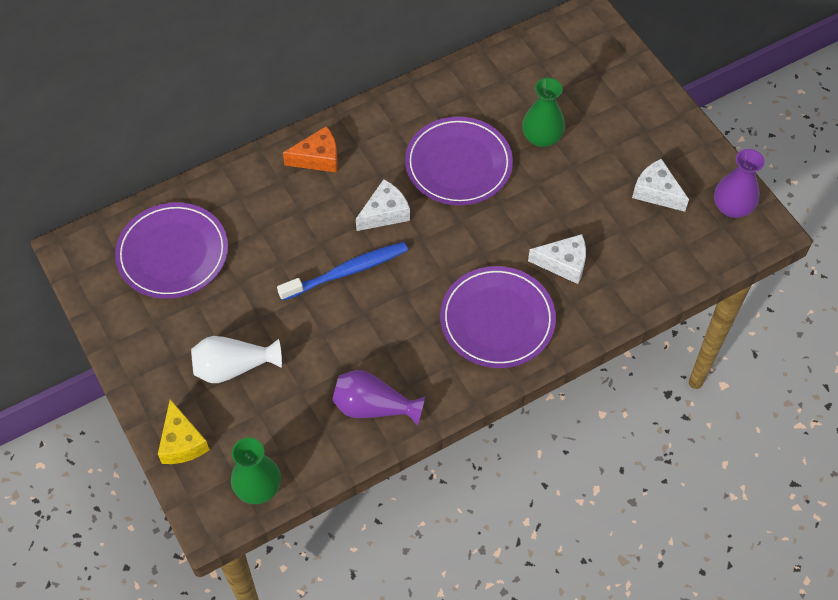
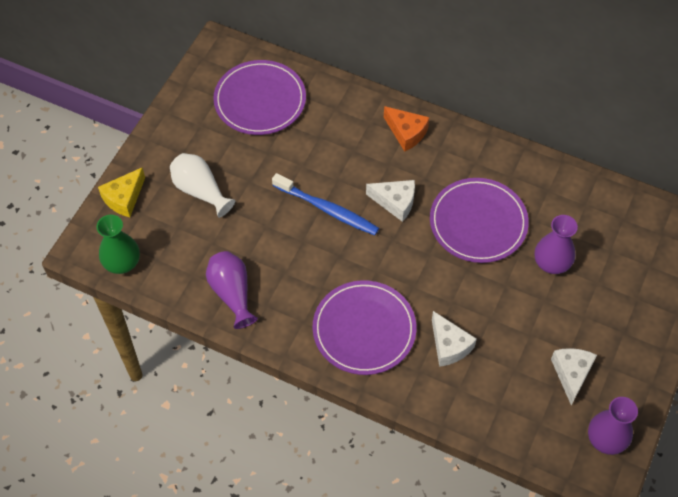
camera: 55 degrees right, 0 degrees up
green vase [522,78,565,147] -> purple vase [535,215,578,274]

